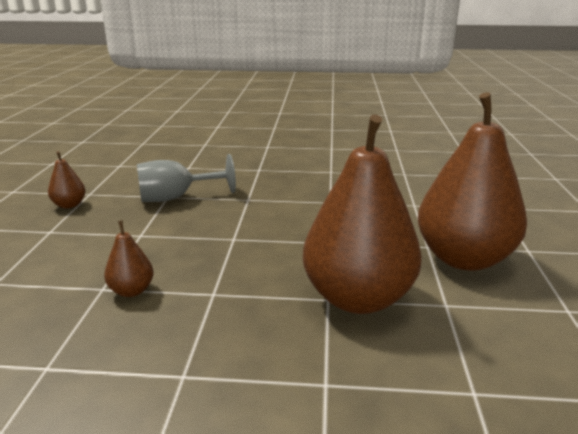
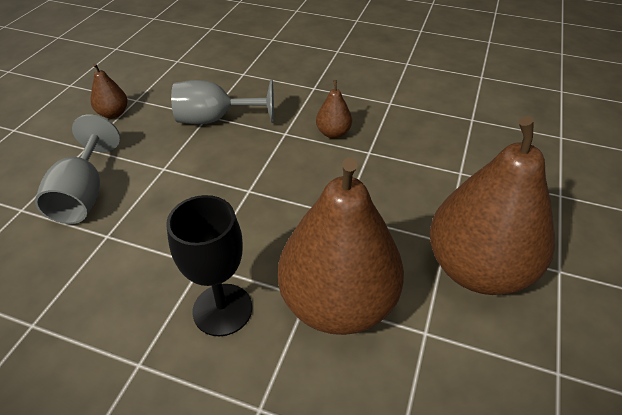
camera: 15 degrees right, 20 degrees up
brown pear [104,220,154,297] -> brown pear moved to [316,80,352,138]
none -> grey goblet [35,114,120,224]
none -> black goblet [166,195,252,336]

